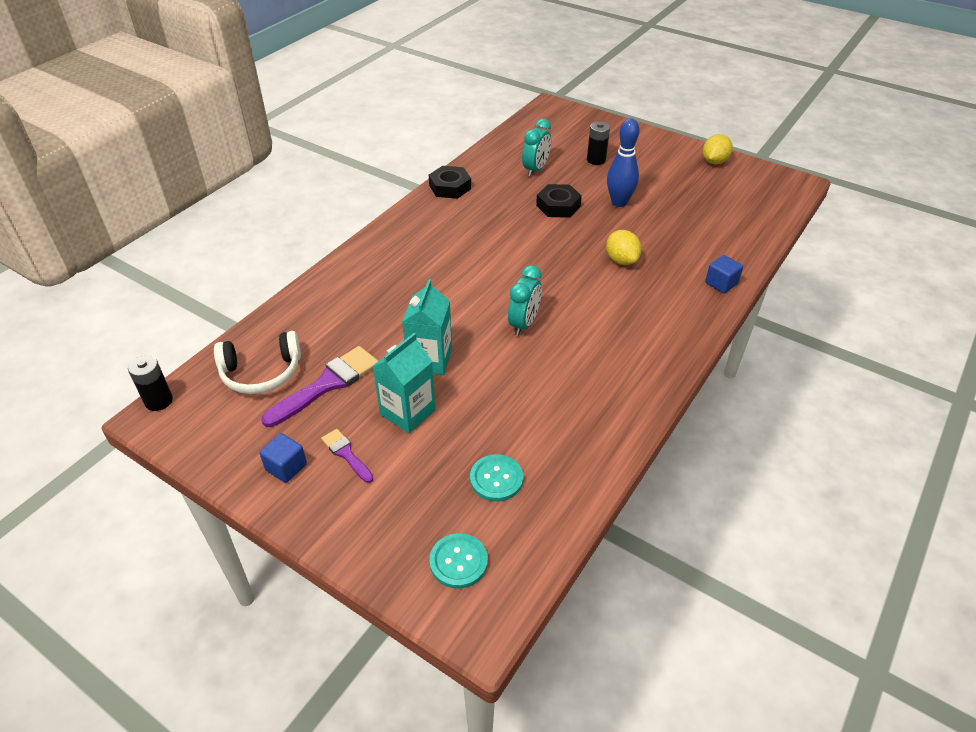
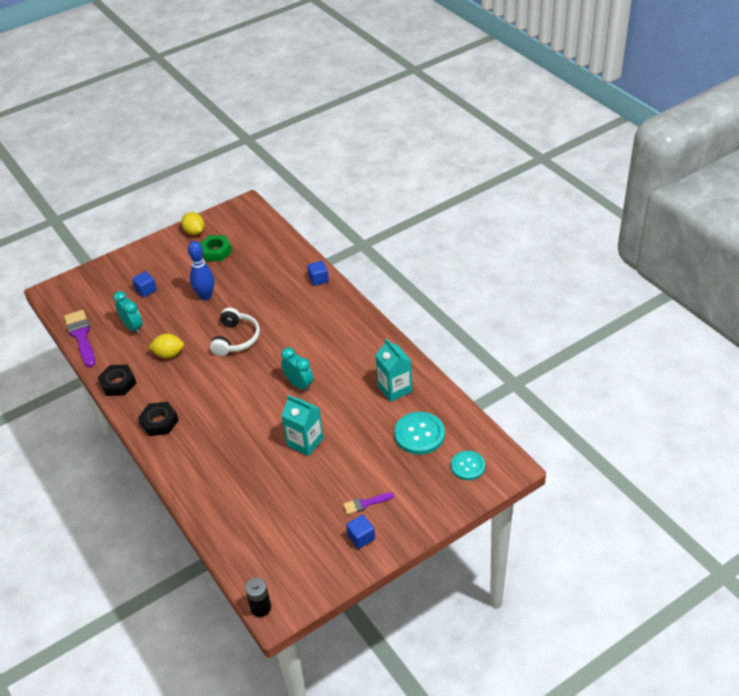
camera: 65 degrees left, 0 degrees up
white headphones [214,331,301,394] -> white headphones moved to [210,308,260,356]
purple brush [261,346,378,427] -> purple brush moved to [64,310,95,367]
turquoise carton [373,333,436,433] -> turquoise carton moved to [376,338,412,402]
turquoise button [470,454,523,502] -> turquoise button [394,412,445,454], size x1.52
black nut [536,184,582,218] -> black nut moved to [138,402,179,436]
black battery [587,122,610,165] -> blue cube [132,271,157,297]
yellow lemon [606,230,642,265] -> yellow lemon moved to [149,333,184,358]
none -> green nut [200,235,232,261]

